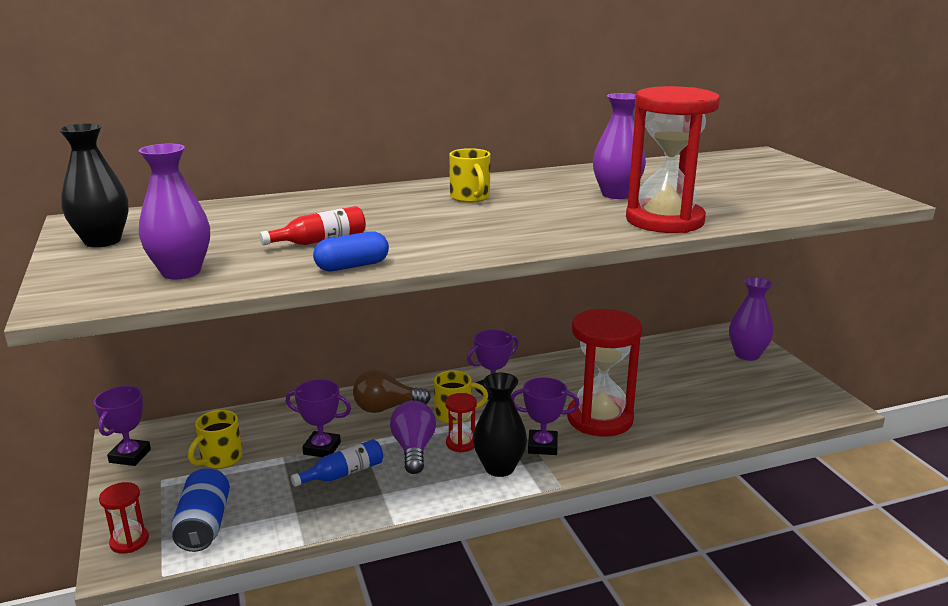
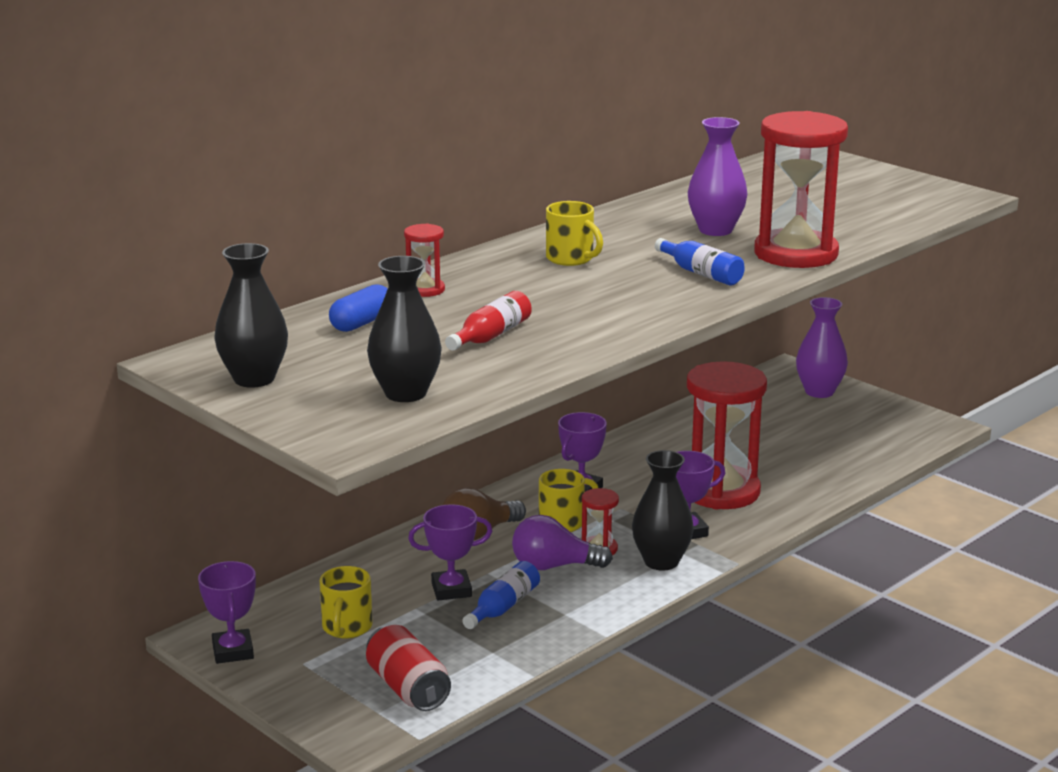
camera: 25 degrees left, 0 degrees up
red hourglass [99,482,149,554] -> red hourglass moved to [404,224,445,297]
purple vase [138,144,210,279] -> black vase [367,256,442,402]
blue can [171,467,230,552] -> red can [366,625,451,711]
blue capsule [313,231,389,271] -> blue capsule moved to [329,284,388,332]
purple light bulb [390,400,436,474] -> purple light bulb turned 60 degrees counterclockwise [512,515,613,570]
none -> blue bottle [655,238,745,286]

